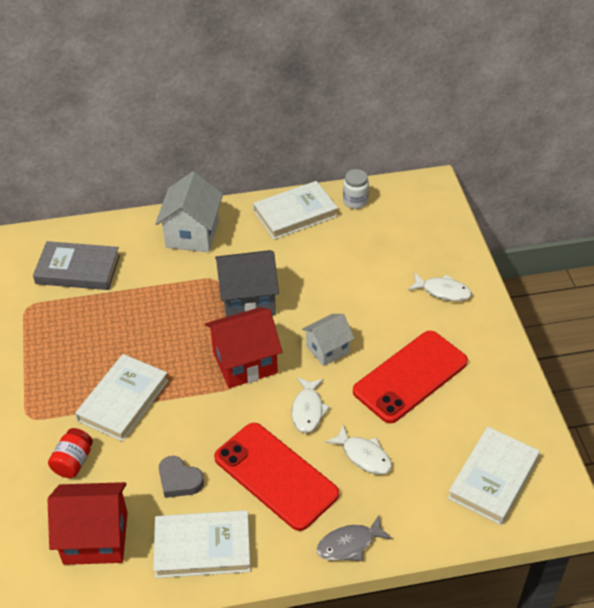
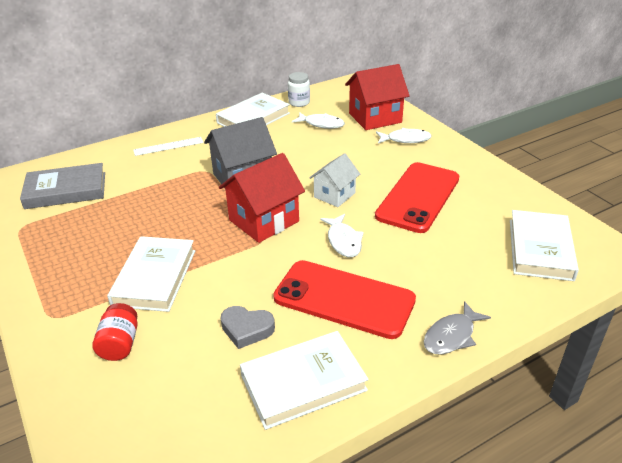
camera: 20 degrees left, 10 degrees down
red house [48,482,128,565] -> red house moved to [345,64,410,130]
white house [155,171,223,252] -> white ruler [133,137,204,156]
white fish [325,425,392,475] -> white fish moved to [292,112,345,129]

